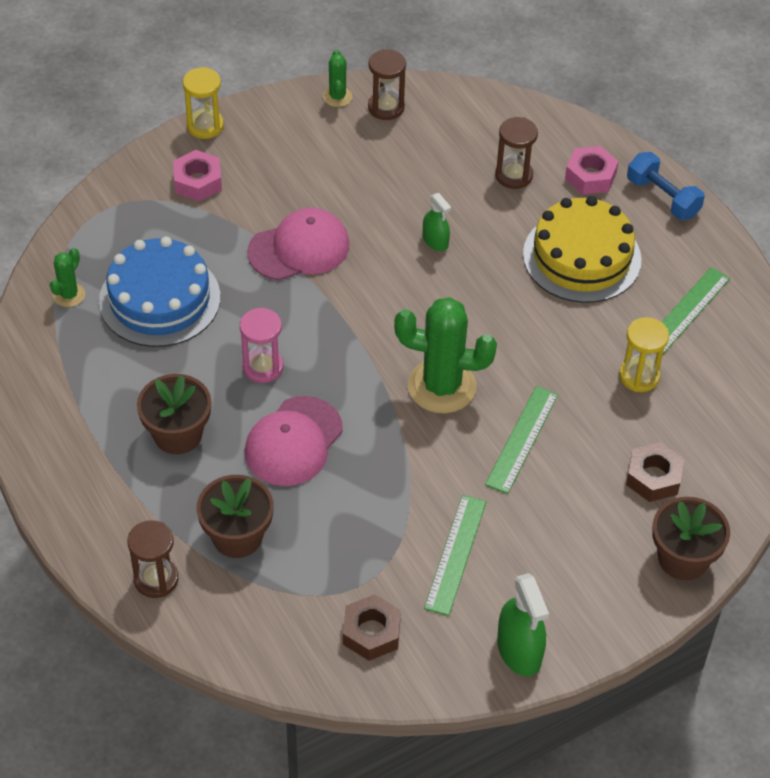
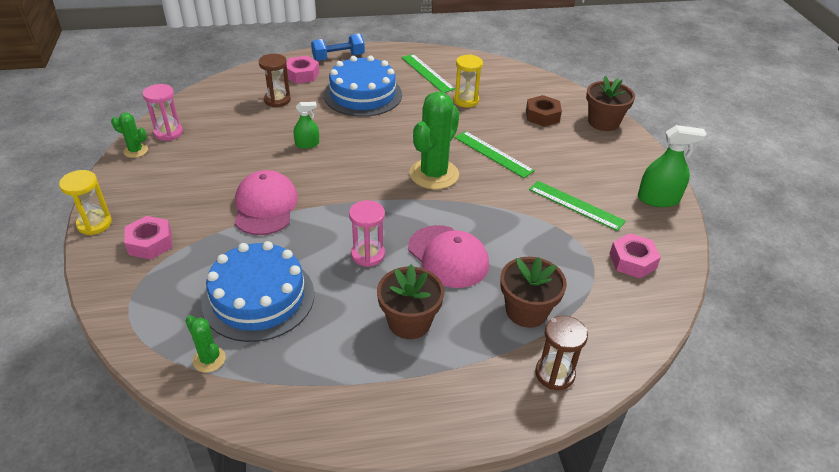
camera: 70 degrees left, 10 degrees down
brown nut [343,594,401,661] -> pink nut [610,233,661,279]
brown hourglass [368,49,406,120] -> pink hourglass [143,84,183,141]
yellow cake [523,196,642,303] -> blue cake [324,56,402,117]

